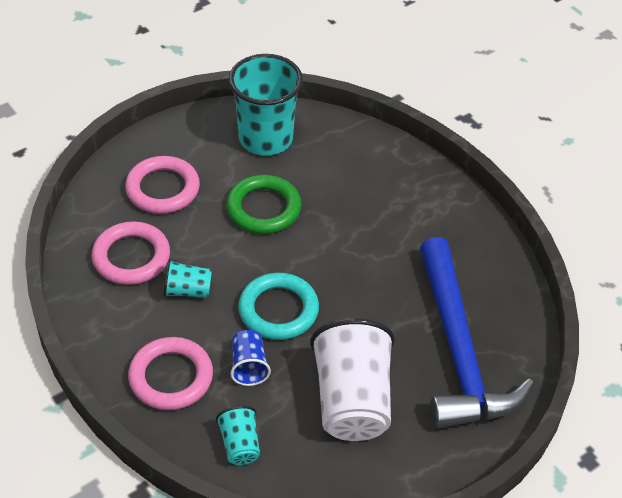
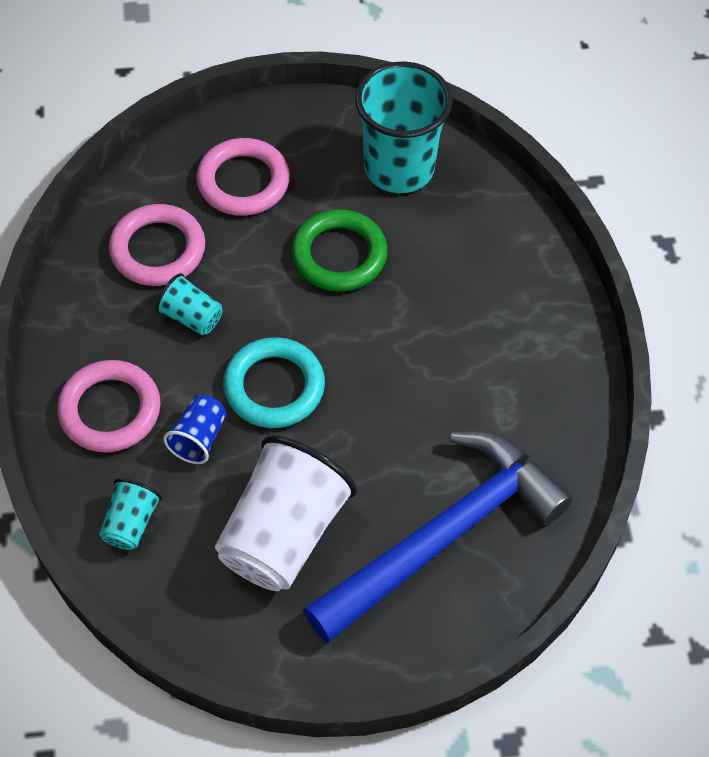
camera: 30 degrees right, 10 degrees up
blue hammer [420,237,534,429] -> blue hammer turned 150 degrees counterclockwise [303,431,573,643]

